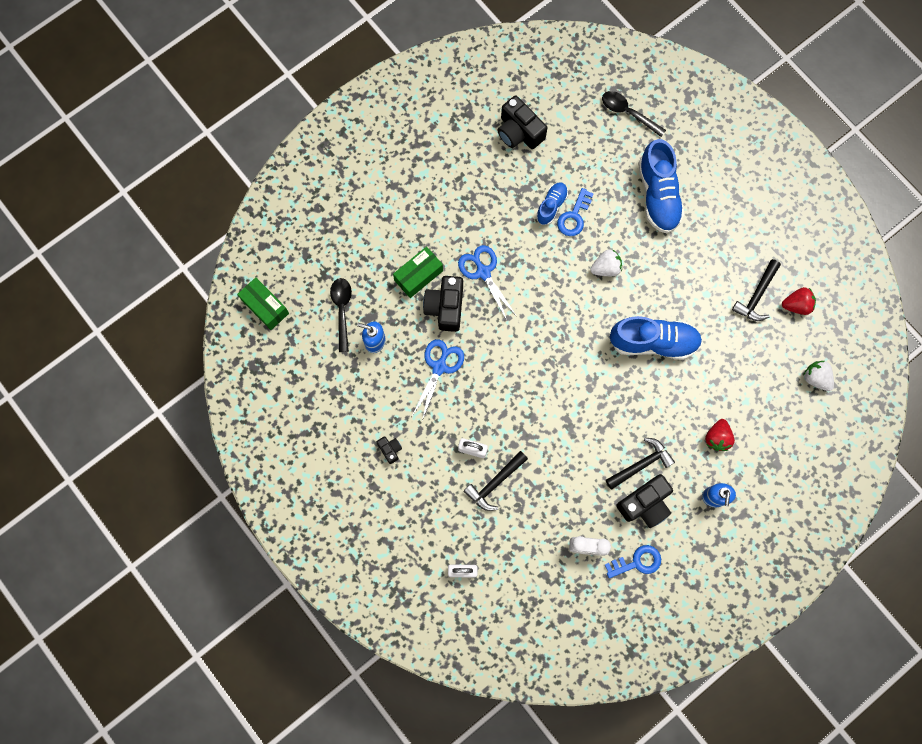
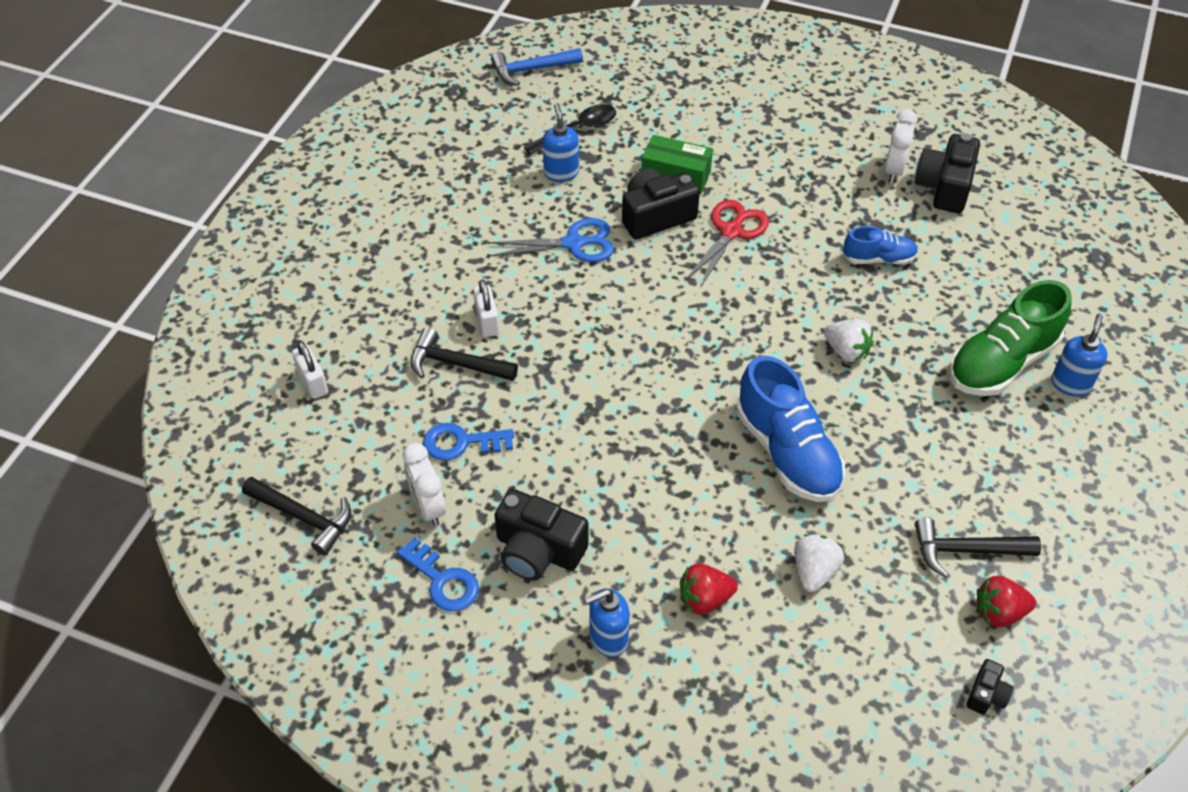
camera: 60 degrees right, 25 degrees down
green box [237,277,289,330] -> blue hammer [491,48,583,86]
black camera [377,436,402,464] -> black camera moved to [967,659,1014,715]
blue scissors [458,245,516,320] -> red scissors [685,200,769,288]
blue key [557,188,594,236] -> blue key moved to [423,423,514,461]
black spoon [602,91,666,137] -> none
black hammer [606,438,675,490] -> black hammer moved to [242,477,351,556]
blue shoe [638,139,685,233] -> green shoe [949,280,1072,396]
red strawberry [782,287,816,315] -> red strawberry turned 120 degrees clockwise [977,576,1036,627]
white strawberry [803,361,834,391] -> white strawberry moved to [794,534,844,592]
none -> white clock [885,109,918,183]
none -> blue soap dispenser [1051,314,1107,397]

